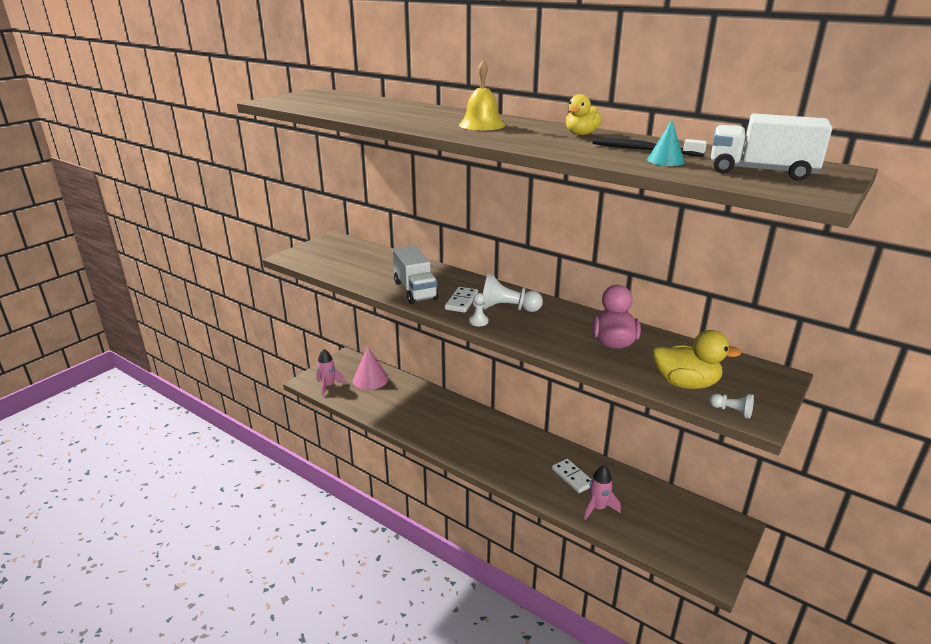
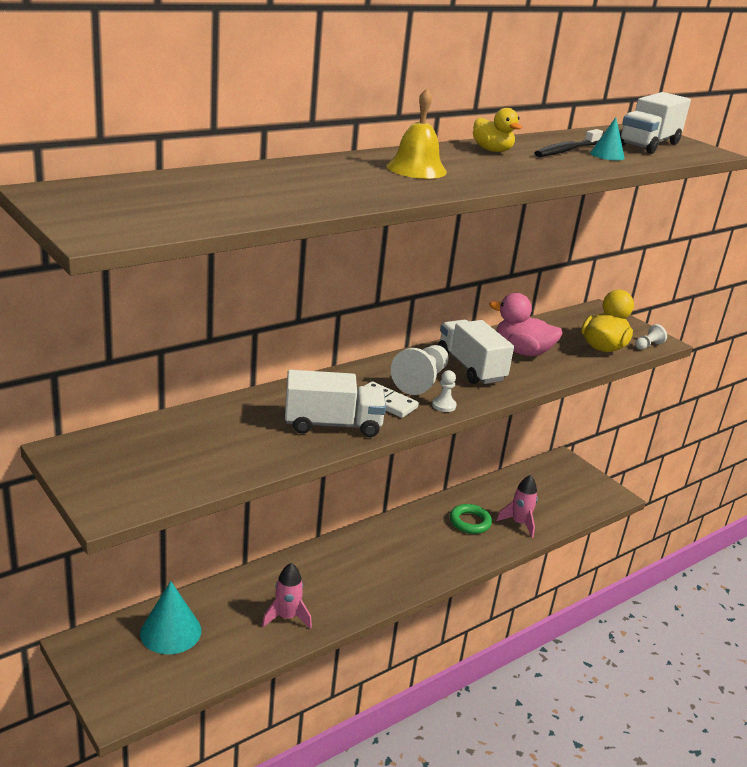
camera: 75 degrees left, 0 degrees up
pink rocket [316,349,346,396] -> pink rocket moved to [262,563,312,629]
pink cone [353,346,388,390] -> turquoise cone [140,581,202,655]
white domino [552,459,592,493] -> green ring [450,504,492,534]
none -> white truck [438,319,514,384]

